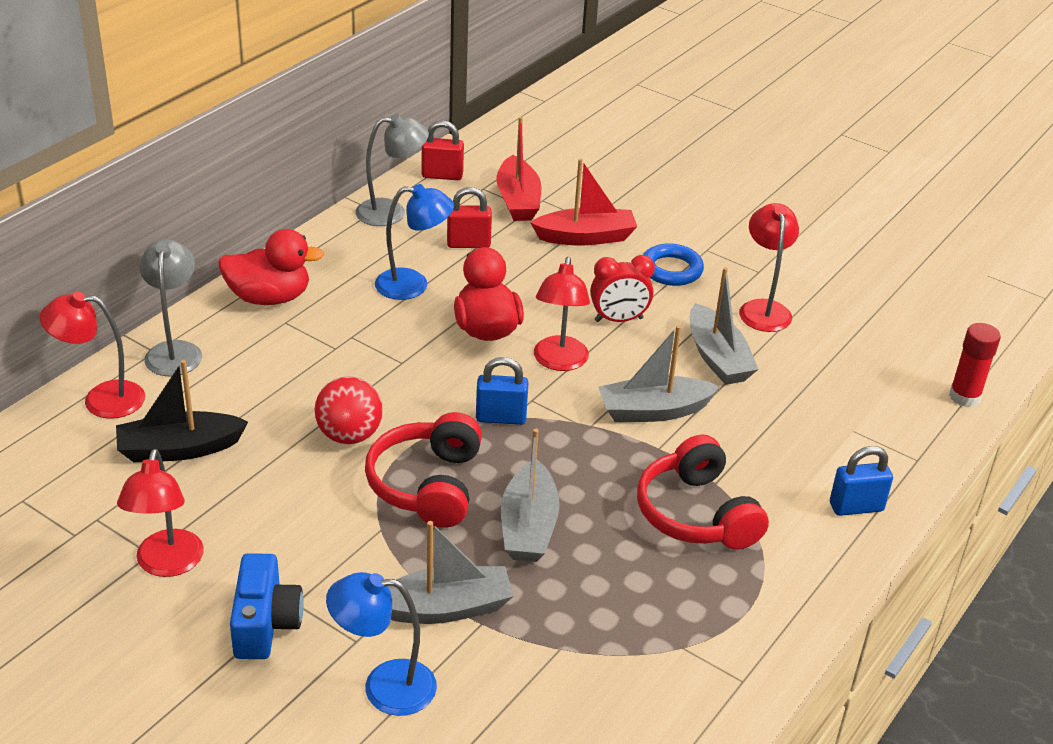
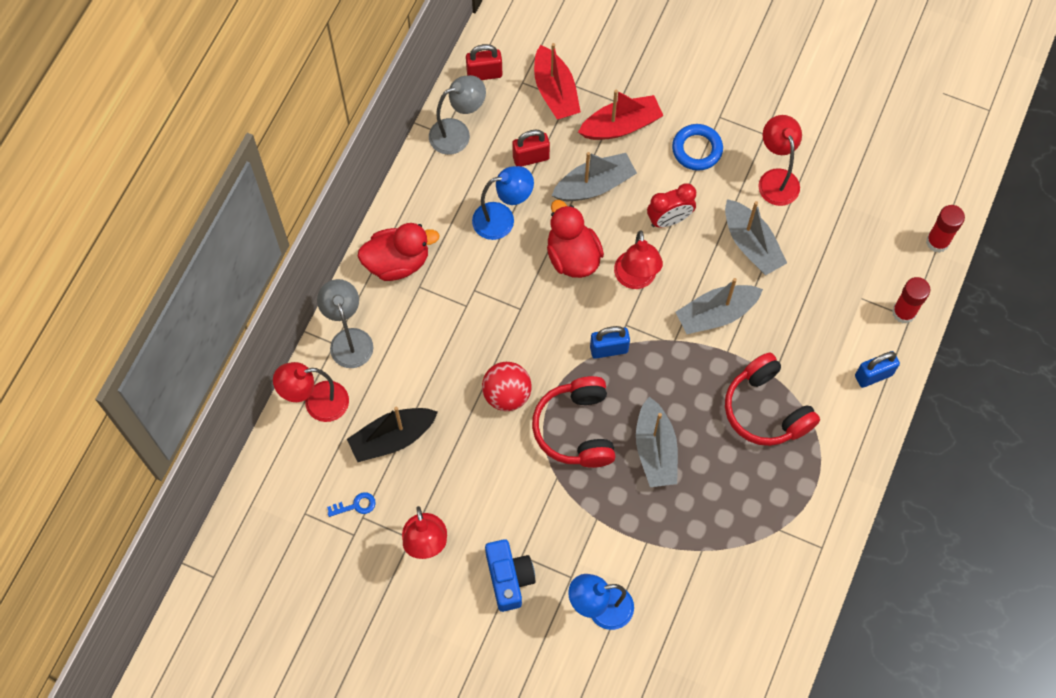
camera: 10 degrees left, 30 degrees up
grey boat [387,521,514,624] -> grey boat moved to [551,152,637,201]
none -> blue key [327,492,376,517]
none -> red glue stick [892,277,930,324]

